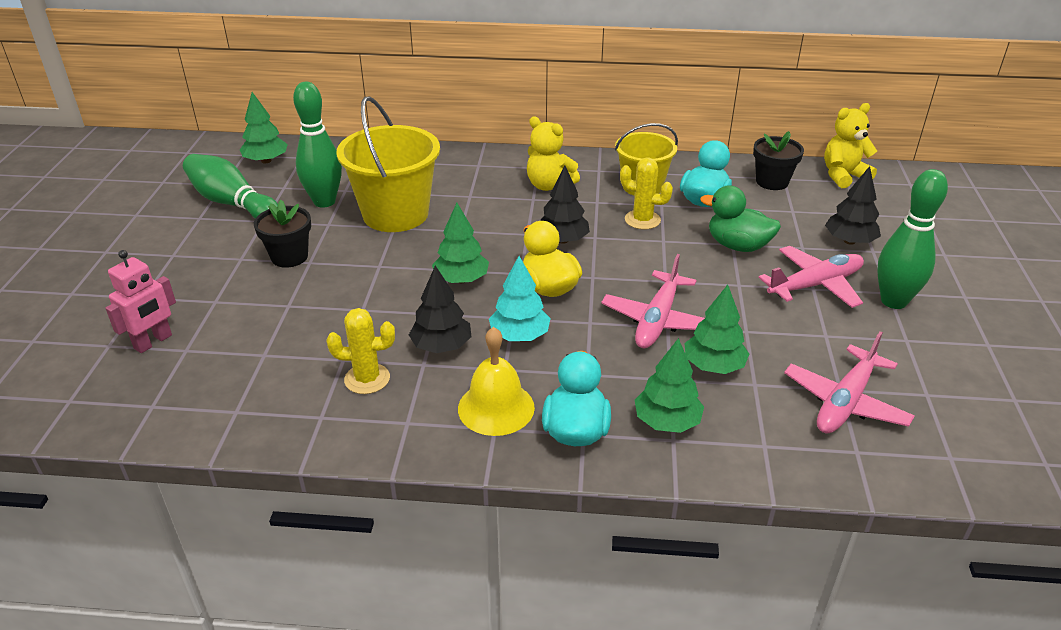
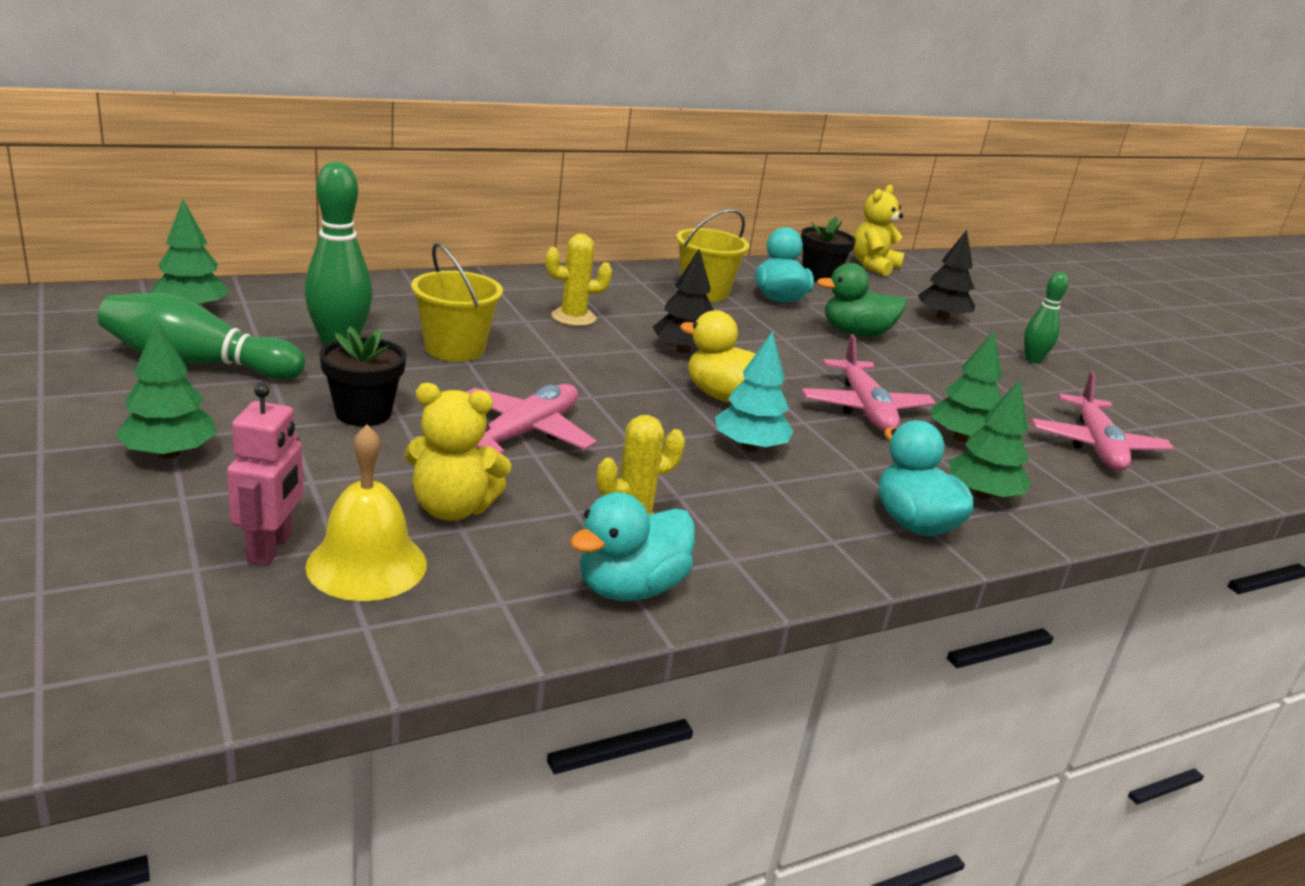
camera: 35 degrees left, 10 degrees down
yellow bucket [337,96,440,232] -> yellow bucket [411,243,503,362], size x0.64
black tree [409,266,472,353] -> none
green tree [432,203,489,283] -> green tree moved to [115,319,217,459]
yellow bell [458,327,535,436] -> yellow bell moved to [305,425,427,601]
yellow teddy bear [527,116,580,191] -> yellow teddy bear moved to [404,383,511,521]
yellow cactus [620,158,673,230] -> yellow cactus moved to [546,234,612,326]
pink plane [759,246,864,308] -> pink plane moved to [467,384,597,454]
green bowling pin [877,169,948,309] -> green bowling pin [1024,272,1068,364], size x0.60
none -> turquoise duck [570,492,695,601]

